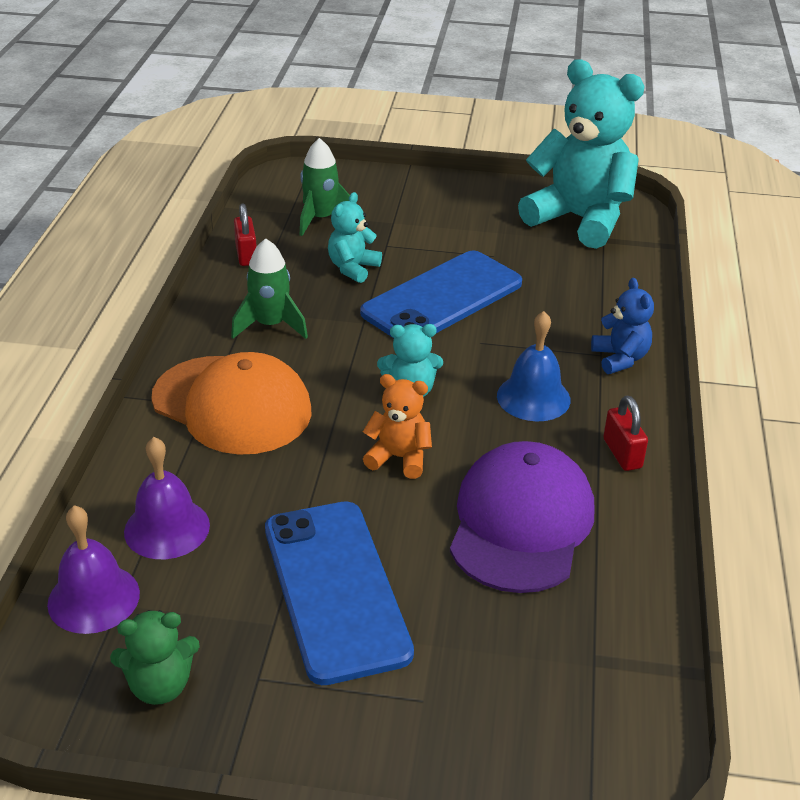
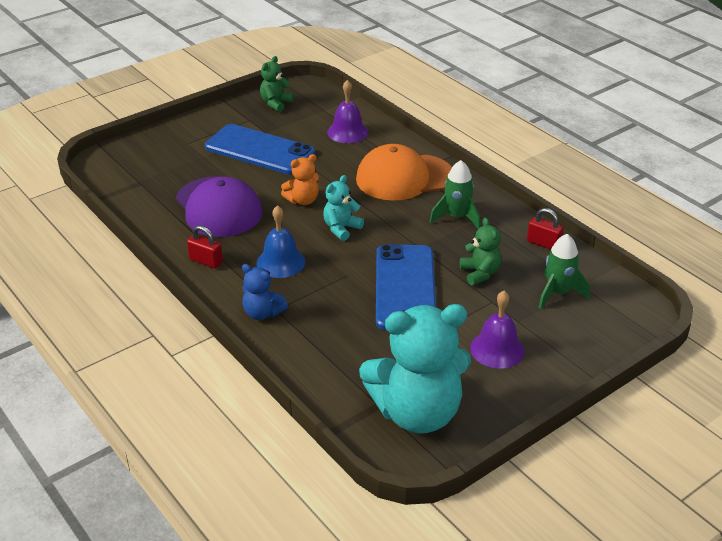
camera: 135 degrees right, 0 degrees up
purple bell [47,505,140,634] -> purple bell moved to [470,291,525,369]
turquoise teddy bear [328,192,382,283] -> green teddy bear [460,218,501,285]

